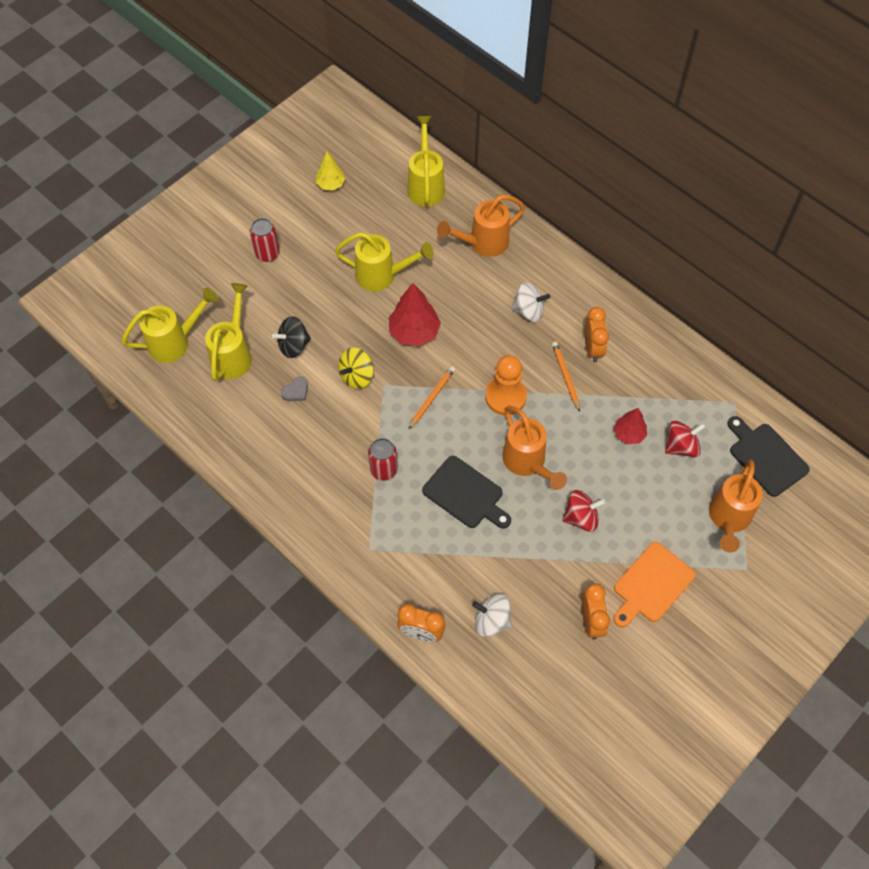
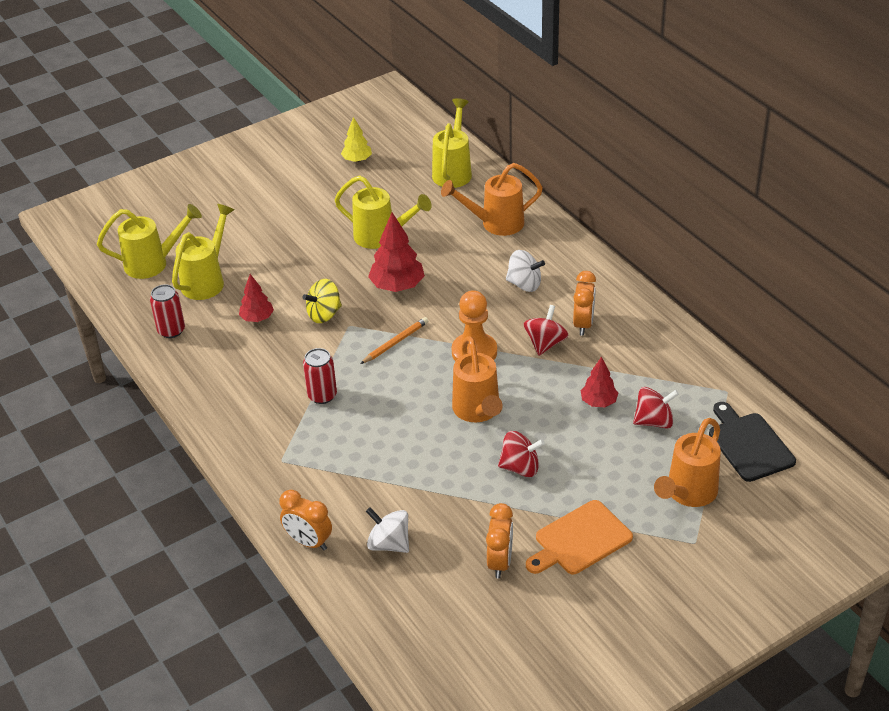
camera: 15 degrees right, 20 degrees down
red can [250,218,279,262] -> red can moved to [150,284,185,338]
black spinning top [272,316,311,358] -> none
grey heart [281,376,308,401] -> red tree [239,274,274,322]
black cutting board [422,456,511,529] -> none
orange pencil [552,342,580,412] -> red spinning top [523,305,569,356]

